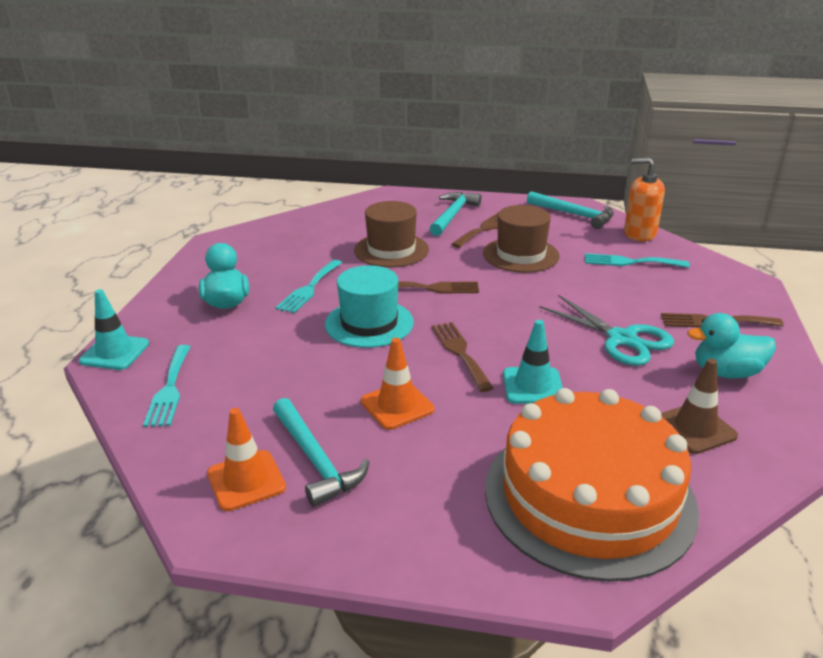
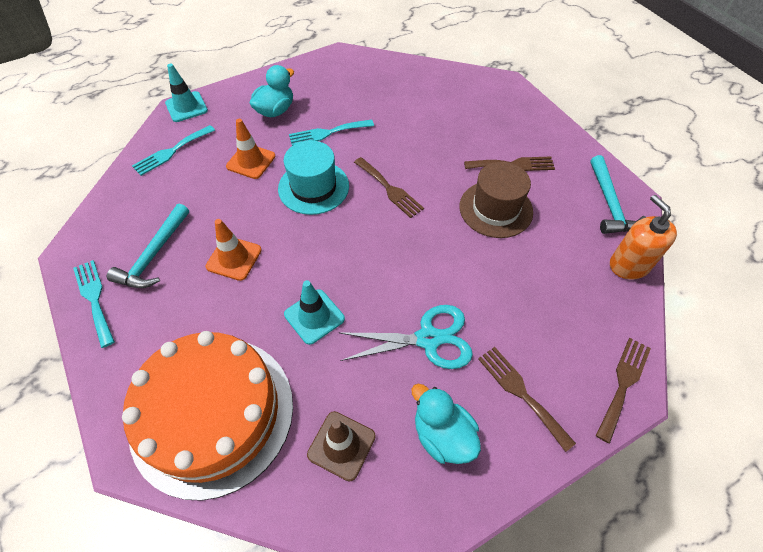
camera: 50 degrees right, 25 degrees up
orange traffic cone [207,408,286,511] -> orange traffic cone moved to [226,119,275,179]
brown hat [354,201,429,267] -> none
turquoise hammer [430,192,482,236] -> none
brown fork [431,322,494,392] -> brown fork moved to [596,338,651,443]
turquoise scissors [539,295,674,366] -> turquoise scissors turned 105 degrees counterclockwise [340,305,473,369]
turquoise fork [585,253,690,268] -> turquoise fork moved to [73,260,115,348]

